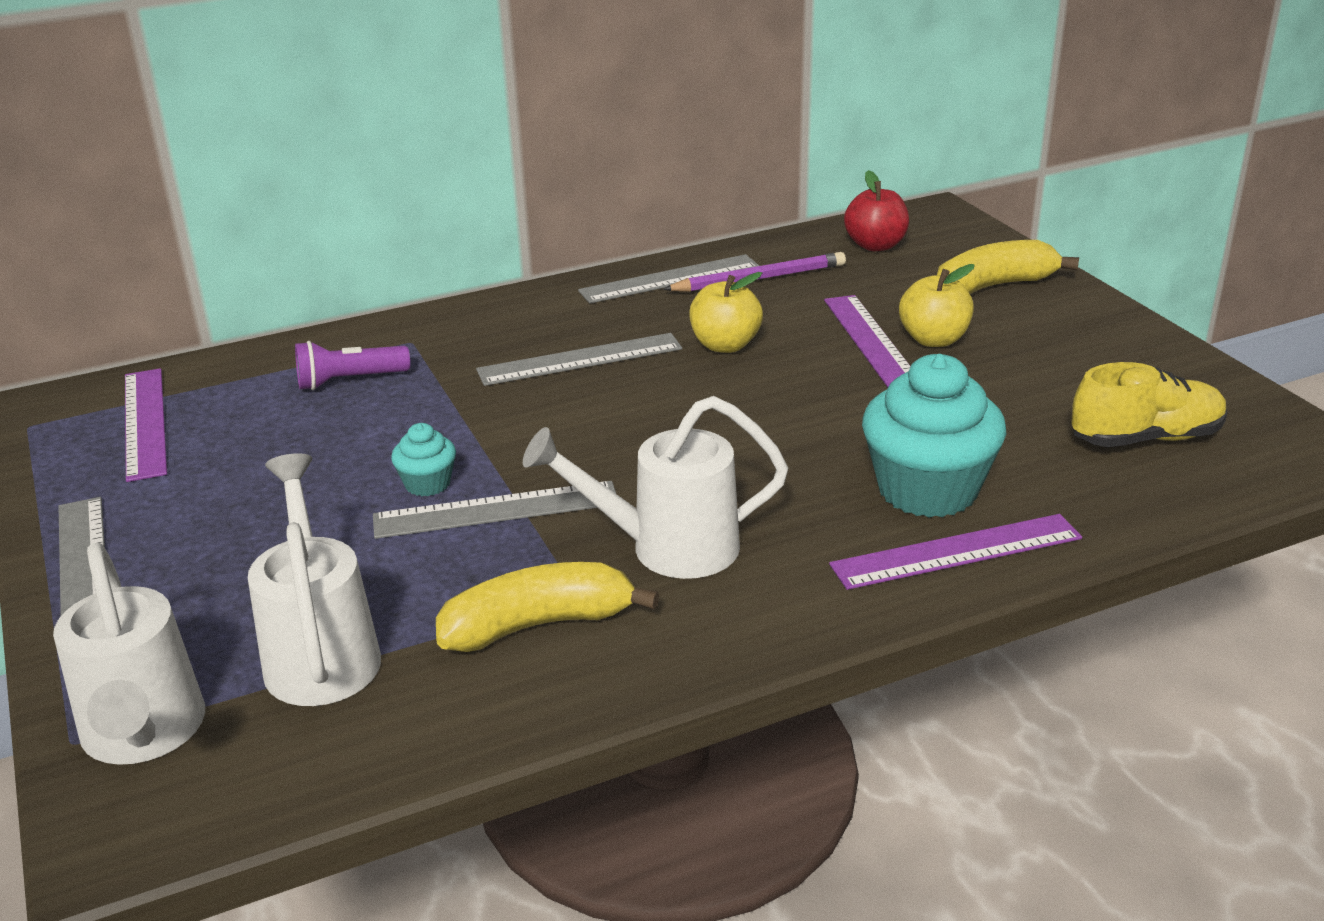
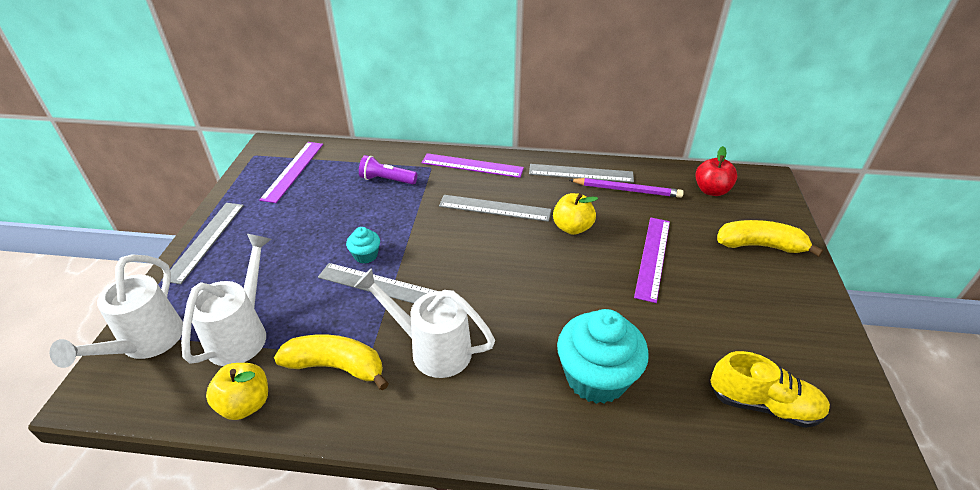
camera: 30 degrees right, 10 degrees up
purple ruler [829,514,1082,590] -> purple ruler moved to [422,153,524,178]
yellow apple [899,264,975,347] -> yellow apple moved to [206,363,268,420]

